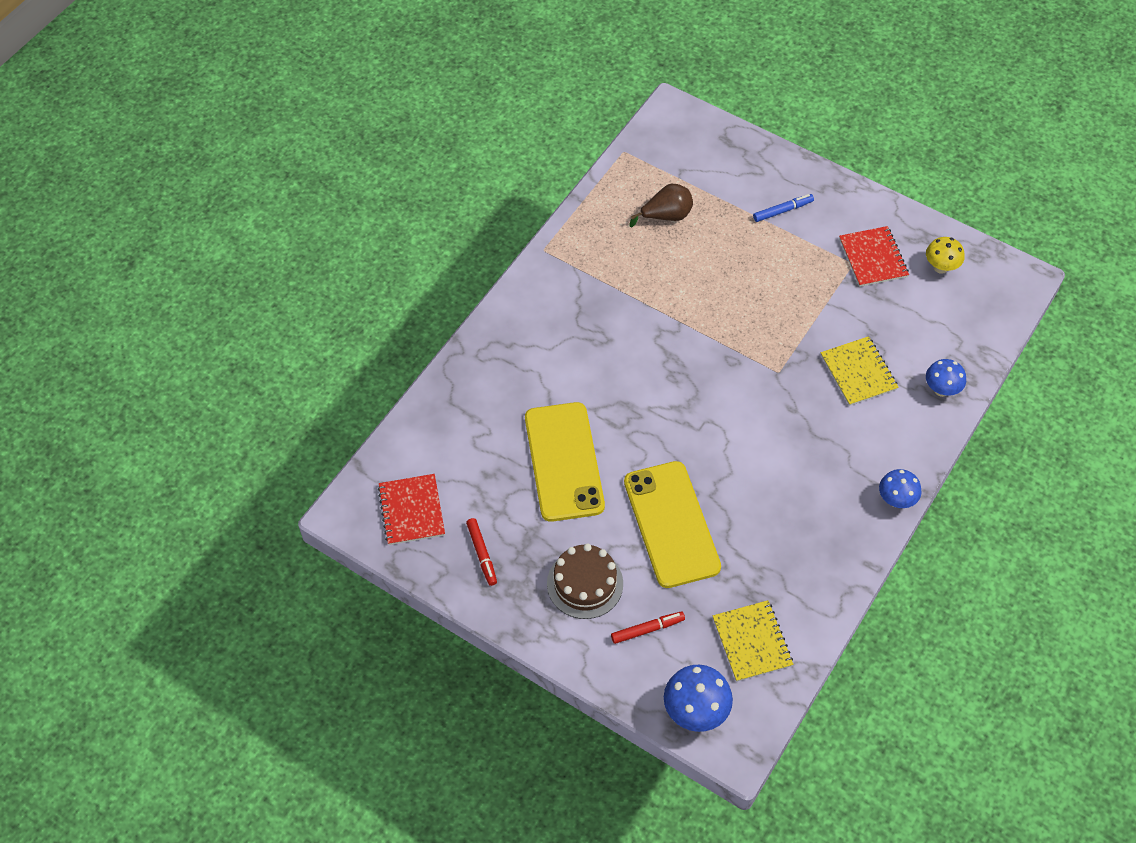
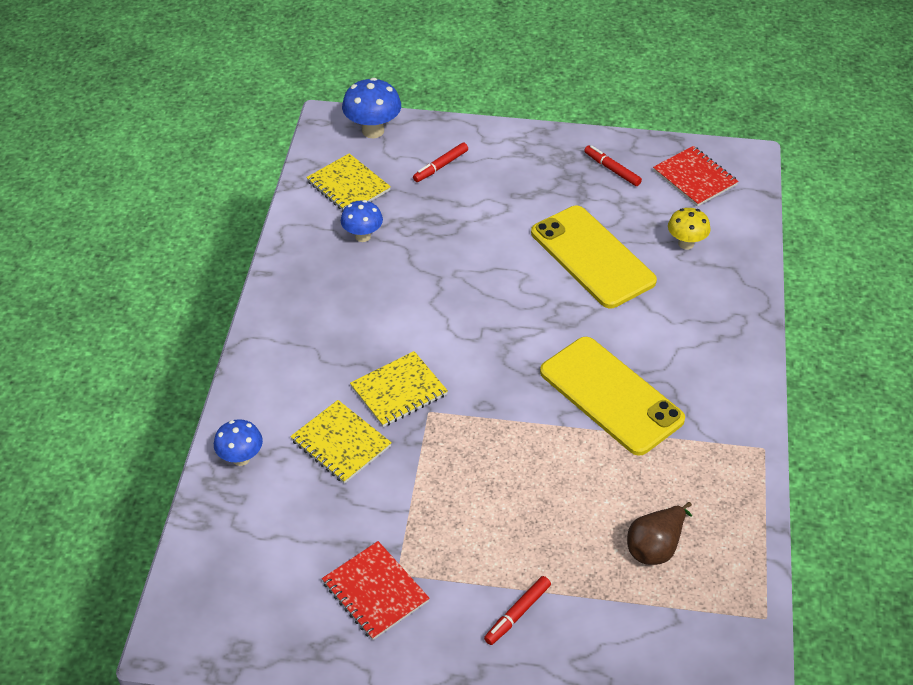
camera: 155 degrees right, 10 degrees down
brown cake [547,544,623,619] -> none
yellow phone [624,461,721,588] -> yellow phone moved to [540,337,685,456]
blue marker [753,194,814,222] -> red marker [484,576,551,645]
blue mushroom [879,469,921,508] -> blue mushroom moved to [341,200,383,242]
yellow mushroom [926,237,965,274] -> yellow mushroom moved to [668,208,711,249]
none -> yellow notebook [350,351,448,427]

